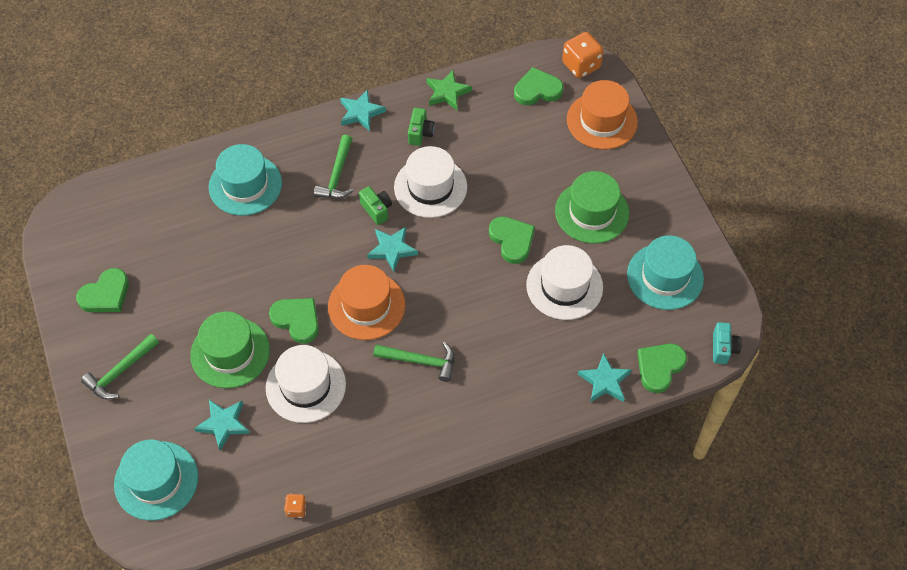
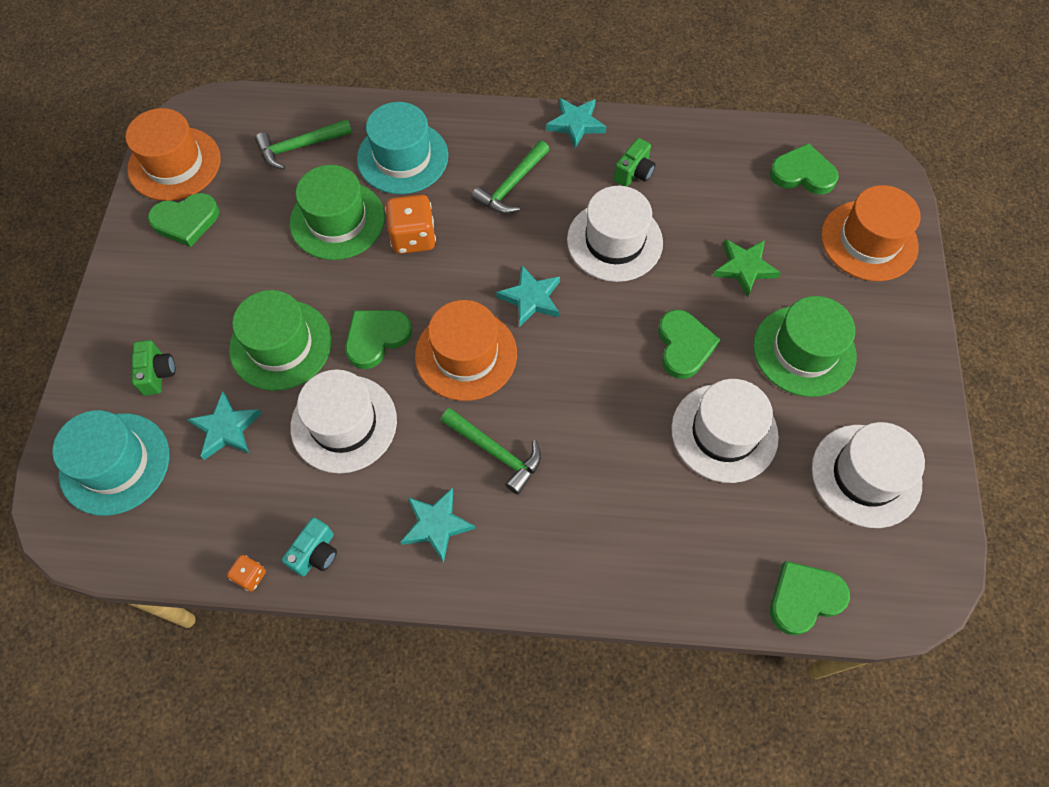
camera: 25 degrees right, 5 degrees up
green hammer [81,334,159,399] -> green hammer moved to [255,119,352,169]
green heart [269,298,319,344] -> green heart turned 105 degrees counterclockwise [345,310,412,369]
green camera [359,186,392,225] -> green camera moved to [132,340,175,396]
green star [426,70,472,110] -> green star moved to [713,239,781,298]
orange dice [562,32,604,78] -> orange dice moved to [385,195,436,254]
turquoise star [578,353,632,403] -> turquoise star moved to [400,487,475,563]
turquoise hat [627,235,704,310] -> white hat [812,422,925,528]
turquoise camera [713,322,742,364] -> turquoise camera moved to [282,517,337,577]
none -> orange hat [125,108,221,201]
none -> green hat [290,165,385,260]

